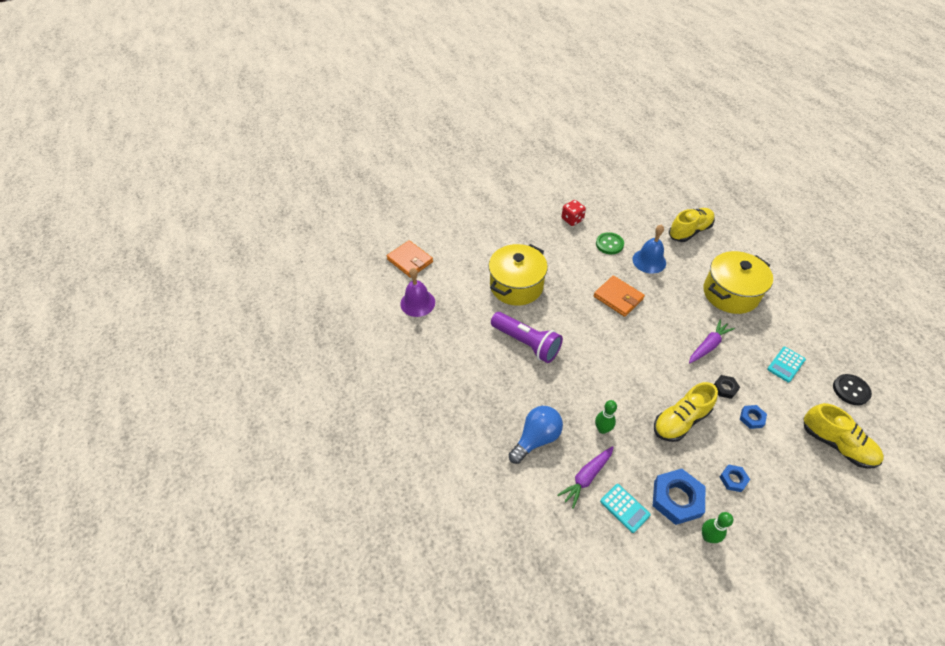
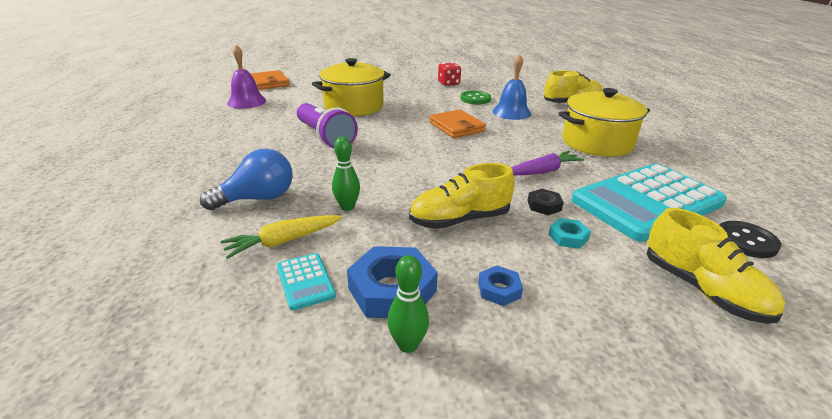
camera: 15 degrees right, 20 degrees down
purple carrot [557,446,614,509] -> yellow carrot [220,215,342,259]
blue nut [740,405,767,429] -> turquoise nut [548,218,591,249]
turquoise calculator [767,347,806,382] -> turquoise calculator [571,163,727,242], size x2.47

